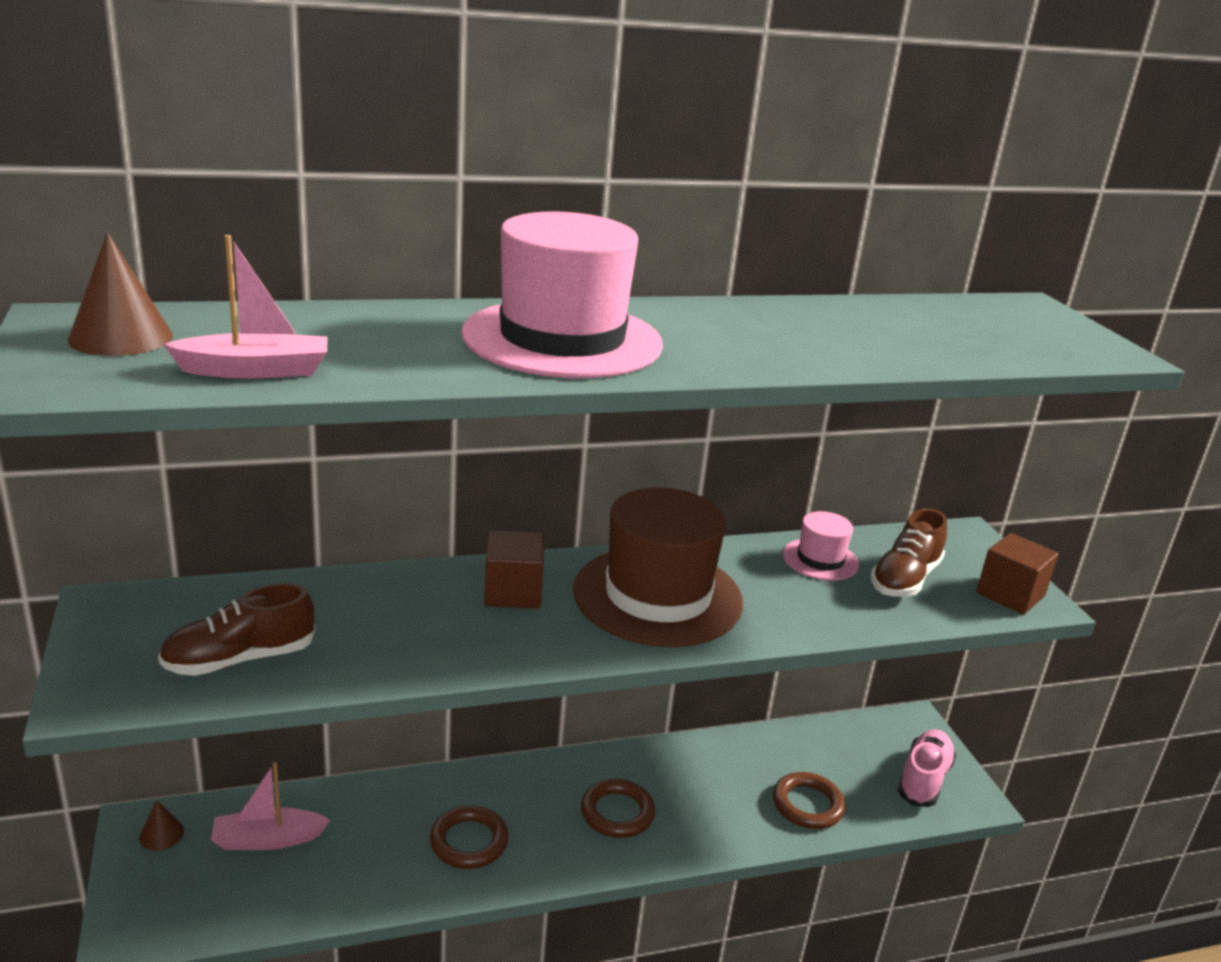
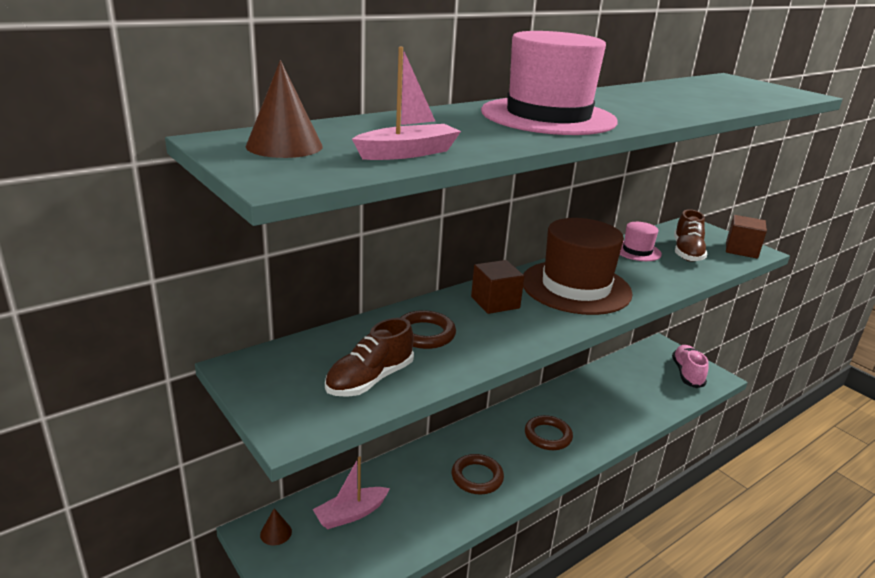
camera: 20 degrees left, 0 degrees up
brown ring [773,772,846,829] -> brown ring moved to [400,310,456,349]

